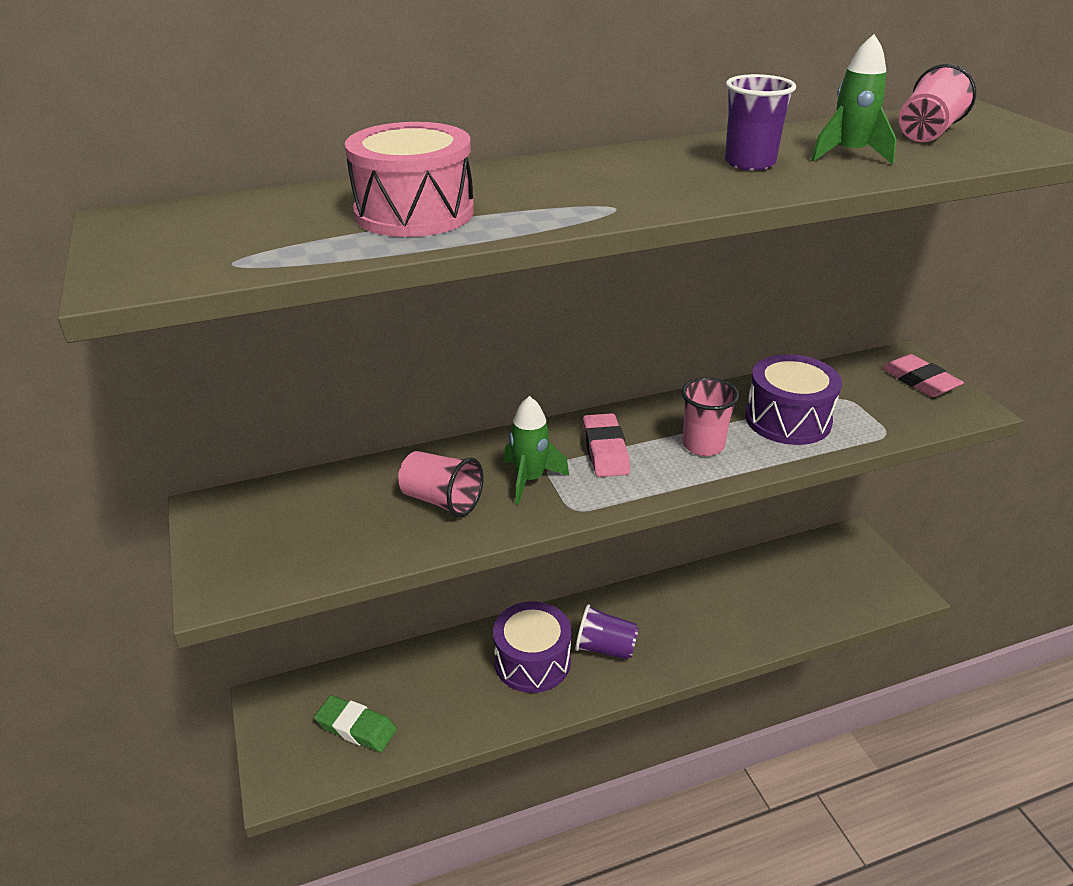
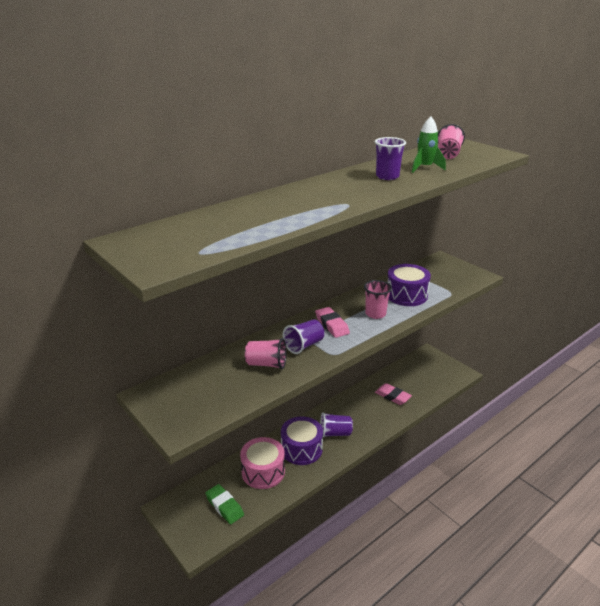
camera: 20 degrees left, 5 degrees down
green eraser [314,695,397,752] -> green eraser turned 45 degrees clockwise [205,484,244,524]
pink drum [345,122,474,237] -> pink drum moved to [240,437,285,489]
green rocket [504,396,569,505] -> purple cup [283,319,324,354]
pink eraser [881,354,964,397] -> pink eraser moved to [375,383,412,405]

